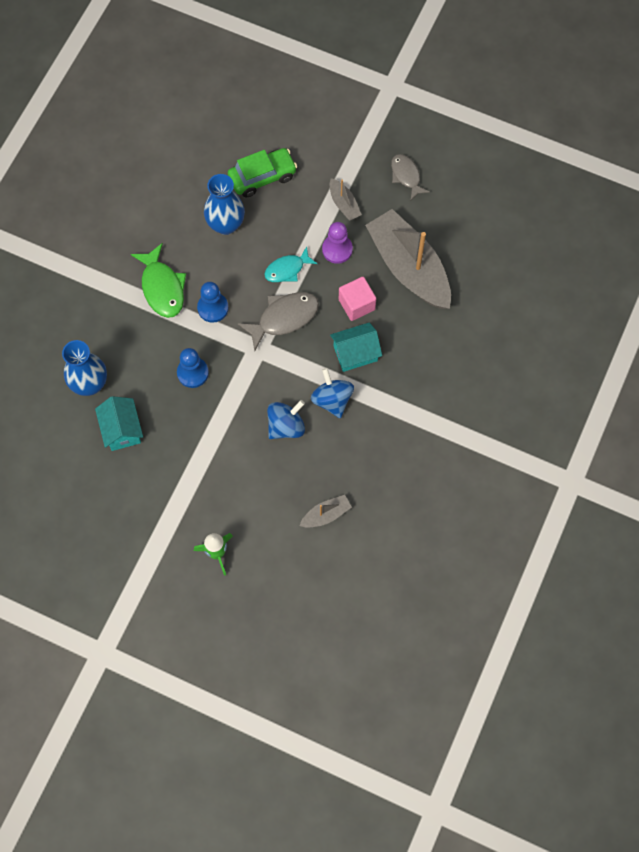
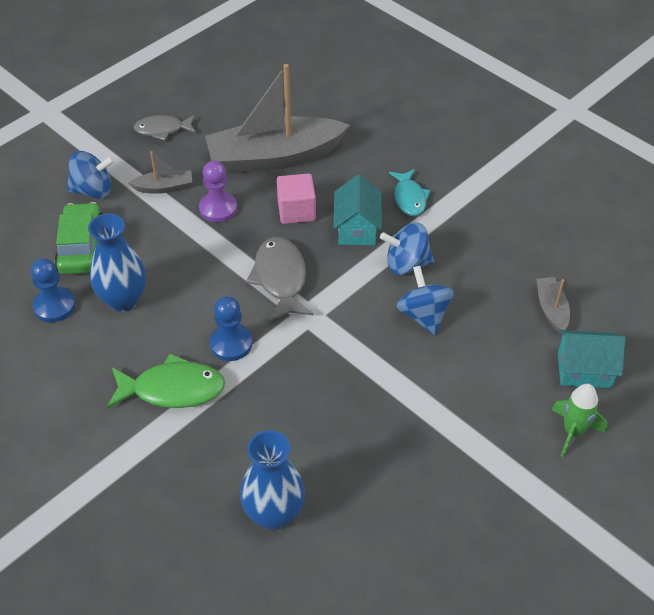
camera: 70 degrees left, 20 degrees down
turquoise house [95,396,143,451] -> turquoise house moved to [558,330,626,388]
blue pawn [177,348,209,388] -> blue pawn moved to [31,258,76,322]
turquoise fish [264,246,318,282] -> turquoise fish moved to [389,169,431,216]
none -> blue spinning top [67,151,115,199]

